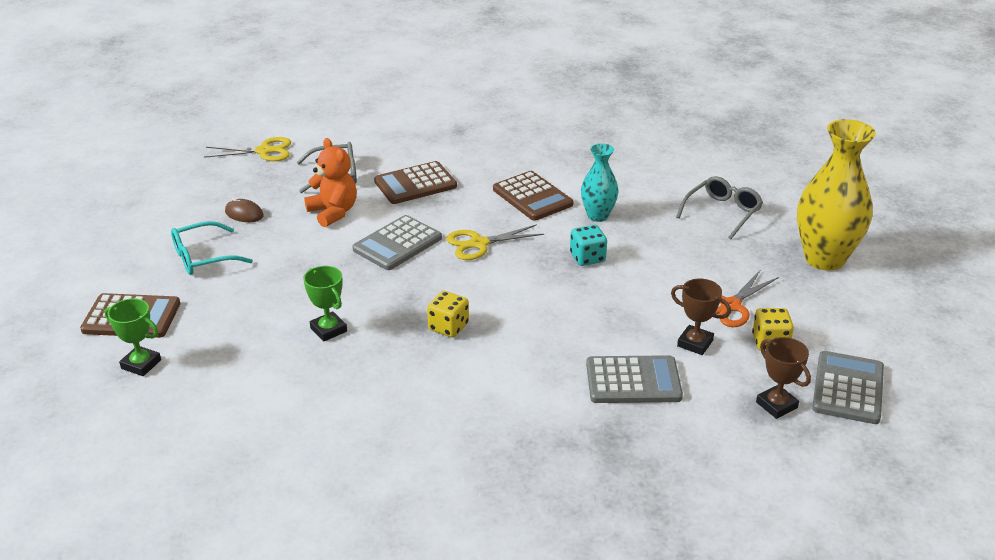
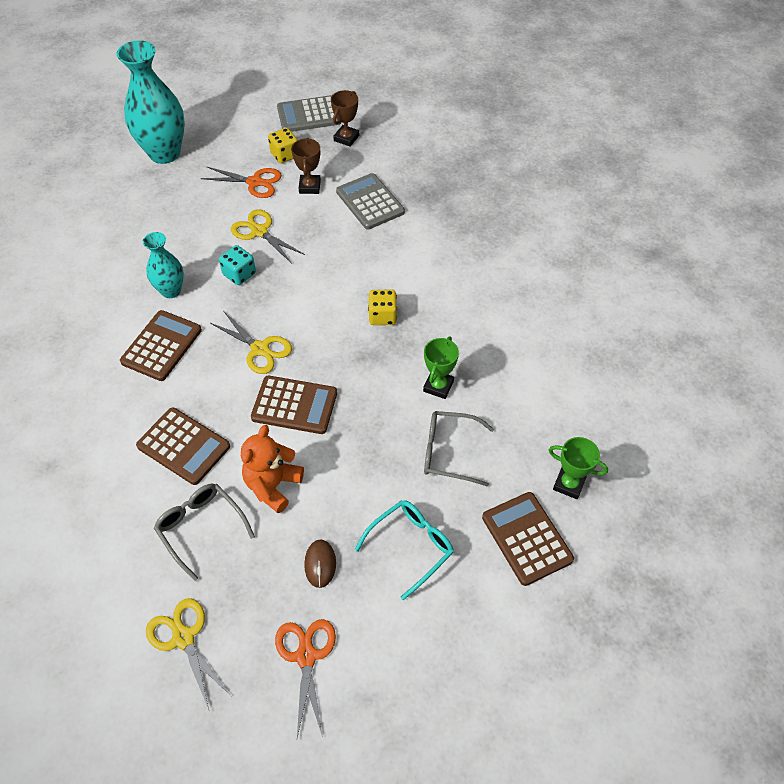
camera: 120 degrees left, 20 degrees up
green trophy [105,298,161,376] -> green trophy turned 60 degrees counterclockwise [549,437,608,499]
turquoise glasses [171,221,253,275] -> turquoise glasses turned 75 degrees counterclockwise [355,500,454,600]
grey calculator [352,215,442,270] -> brown calculator [251,376,337,434]
grey glasses [676,176,763,239] -> grey glasses moved to [424,411,494,487]
yellow vase [797,119,876,271] -> turquoise vase [117,41,185,164]
none -> yellow scissors [231,209,305,264]
none -> orange scissors [275,619,336,737]

